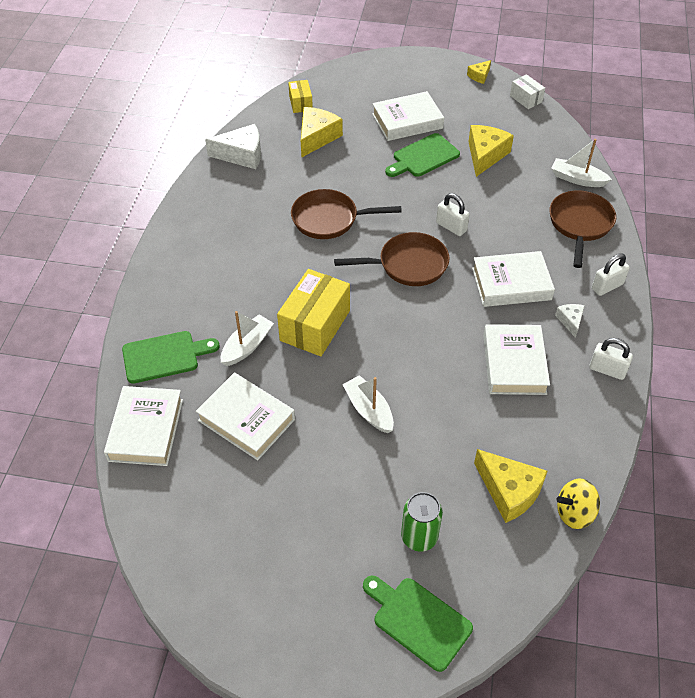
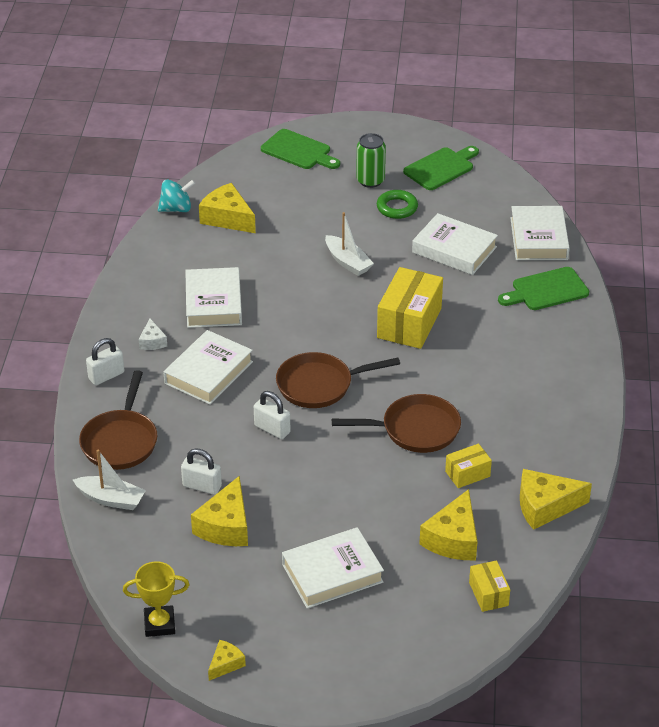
camera: 175 degrees right, 10 degrees down
white cheese [205,124,261,169] -> yellow cheese [520,469,592,530]
white boat [221,311,274,366] -> none
green cutting board [385,133,460,177] -> green cutting board moved to [403,146,479,190]
green can [401,492,443,552] -> green can moved to [356,133,386,188]
white book [472,251,555,307] -> white book turned 45 degrees counterclockwise [164,330,253,405]
white box [510,74,545,109] -> yellow trophy [123,561,189,637]
yellow spinning top [557,479,600,529] -> turquoise spinning top [158,180,195,212]
white padlock [589,338,633,380] -> white padlock moved to [181,448,222,495]
none -> green ring [377,190,418,219]
none -> yellow box [445,444,492,488]

